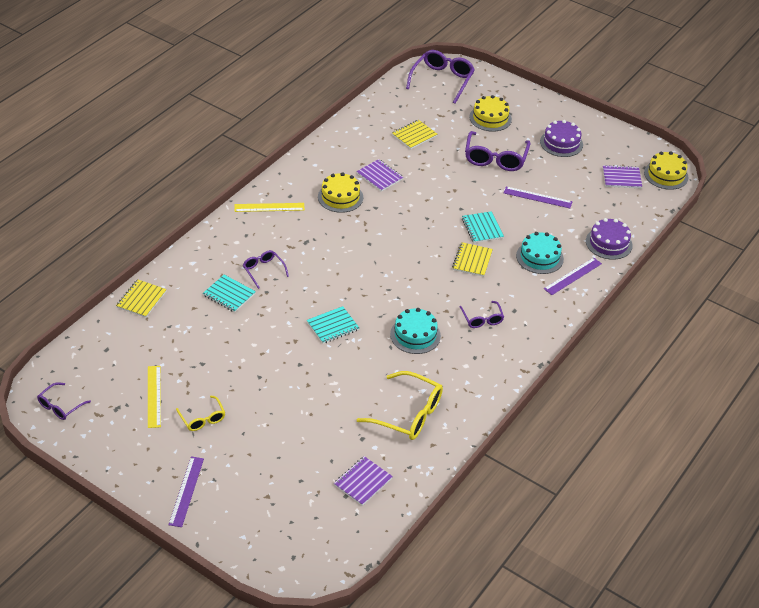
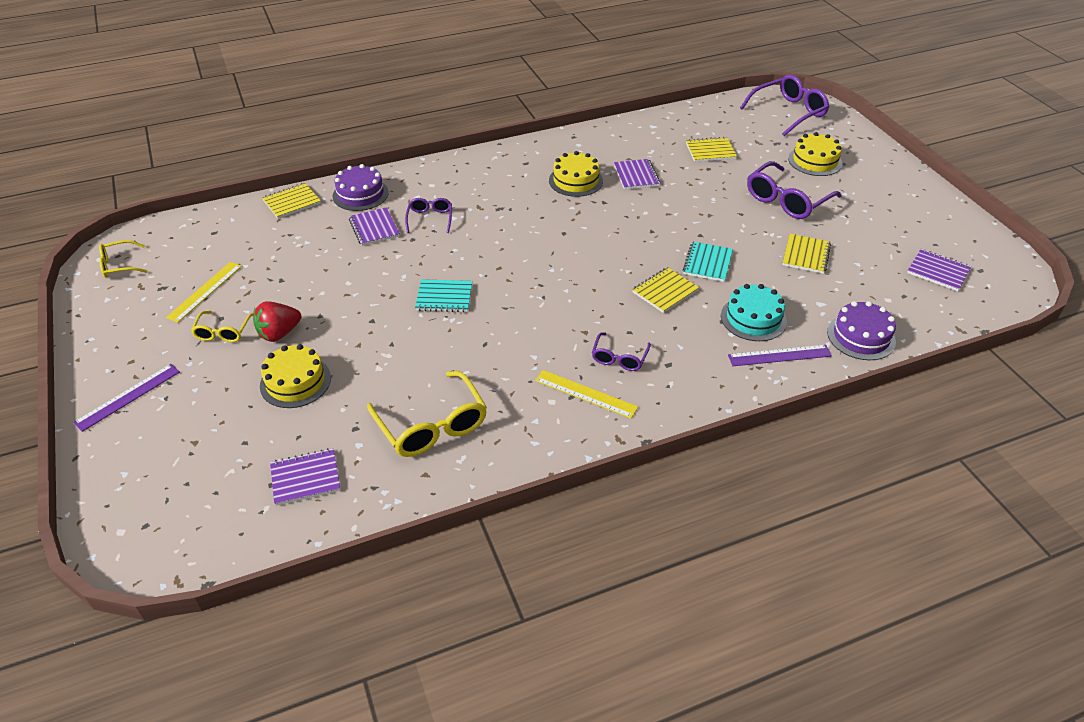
camera: 35 degrees right, 0 degrees up
purple glasses [37,383,91,420] -> yellow glasses [99,240,147,278]
turquoise notebook [203,275,256,312] -> purple notebook [349,207,400,246]
yellow ruler [235,203,305,212] -> yellow ruler moved to [535,370,638,418]
turquoise cake [390,308,441,354] -> none
purple ruler [504,186,572,208] -> yellow notebook [782,234,831,274]
purple cake [540,120,583,157] -> purple cake moved to [333,164,389,211]
yellow cake [644,151,689,190] -> yellow cake moved to [260,344,331,408]
none -> red strawberry [253,301,301,342]

